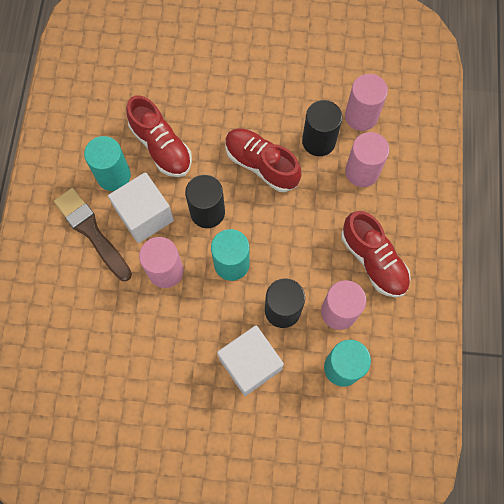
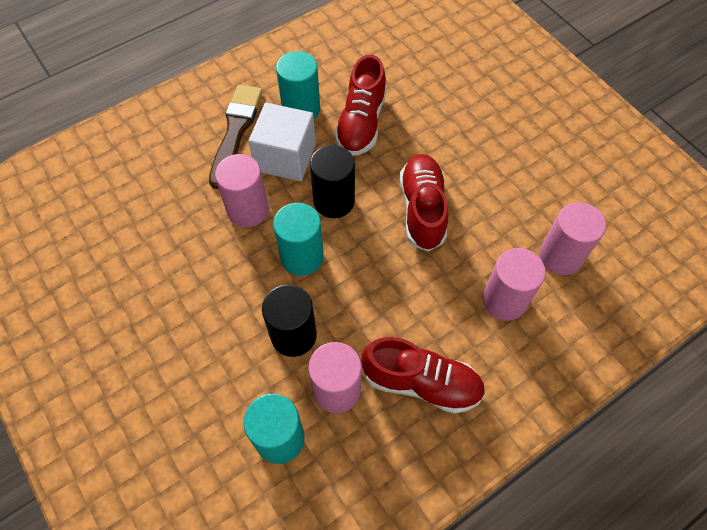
camera: 50 degrees right, 10 degrees down
white cube [217,325,284,396] -> none
black cylinder [302,100,342,156] -> none
red shoe [341,211,411,298] -> red shoe turned 90 degrees counterclockwise [361,337,485,414]

